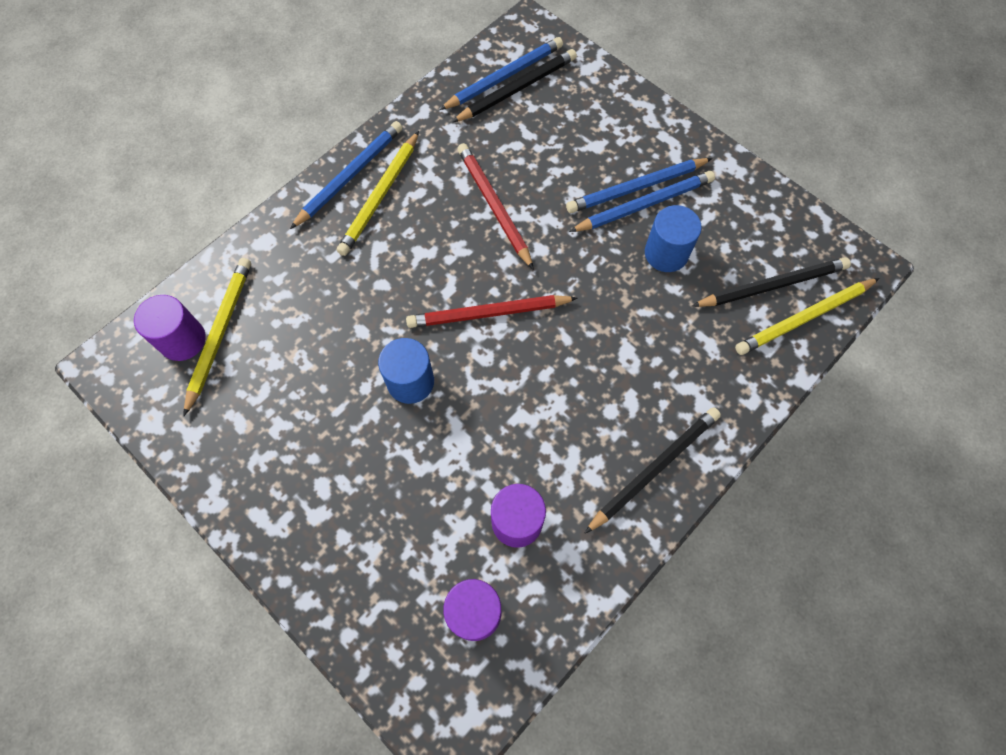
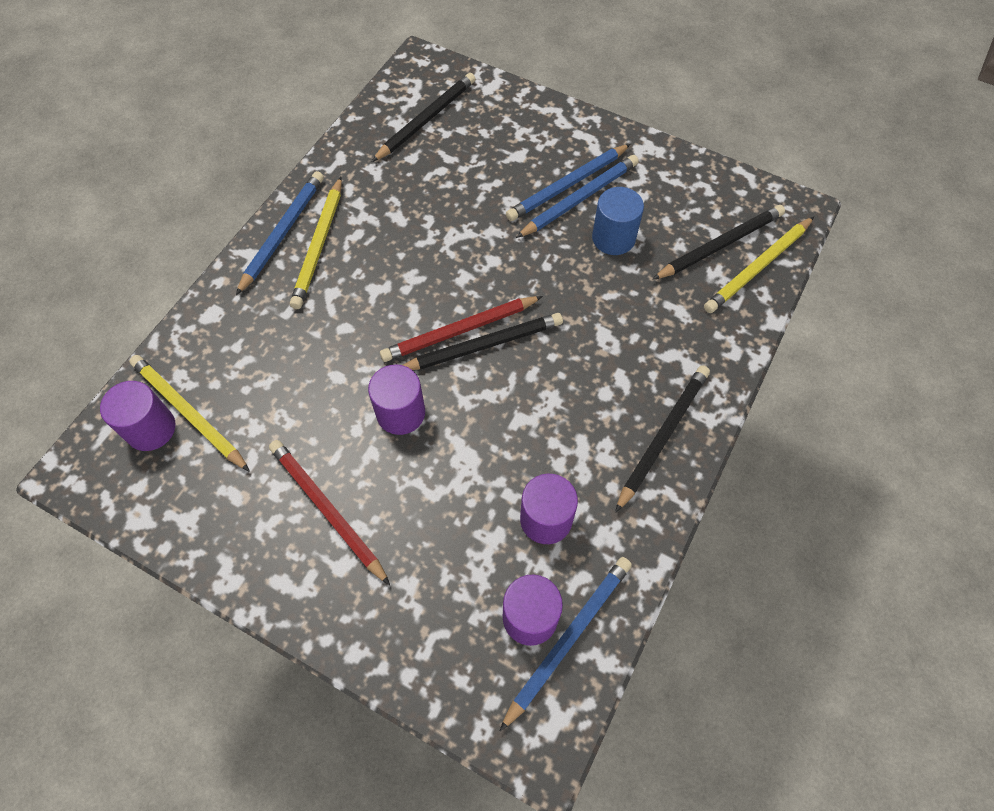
camera: 15 degrees left, 5 degrees down
yellow pencil [184,258,251,416] -> yellow pencil turned 45 degrees counterclockwise [129,355,250,472]
blue cylinder [378,338,434,404] -> purple cylinder [368,365,425,435]
blue pencil [439,37,563,110] -> blue pencil moved to [500,557,632,731]
red pencil [457,143,534,270] -> red pencil moved to [269,440,390,585]
none -> black pencil [403,313,563,370]

